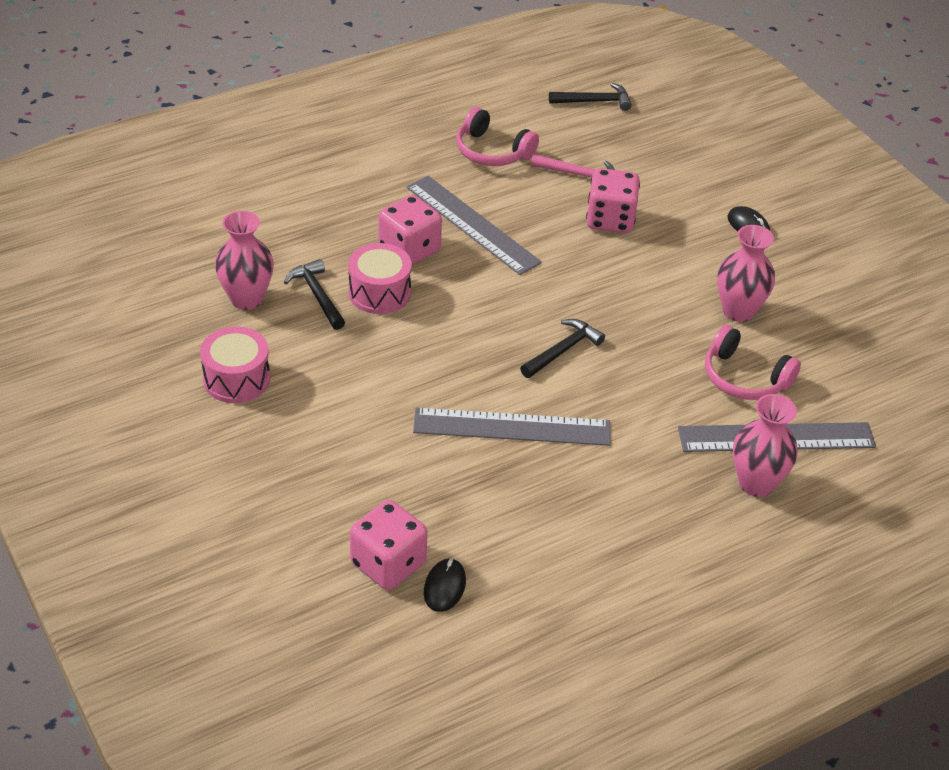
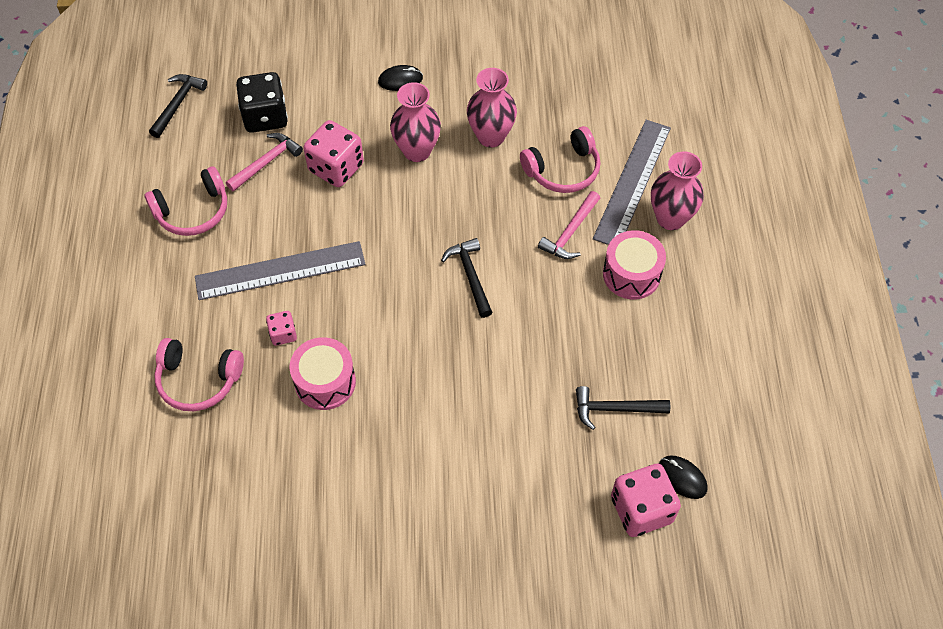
camera: 60 degrees left, 15 degrees up
pink drum [200,327,270,403] -> pink drum moved to [603,230,666,299]
pink vase [215,211,274,310] -> pink vase moved to [390,82,441,162]
black hammer [284,259,345,330] -> black hammer moved to [576,386,670,430]
pink dice [378,195,442,265] -> pink dice [266,311,297,346], size x0.52
grey ruler [413,408,611,446] -> none
none -> pink headphones [154,338,244,411]
none -> black dice [236,72,288,133]
none -> pink hammer [538,191,600,259]

